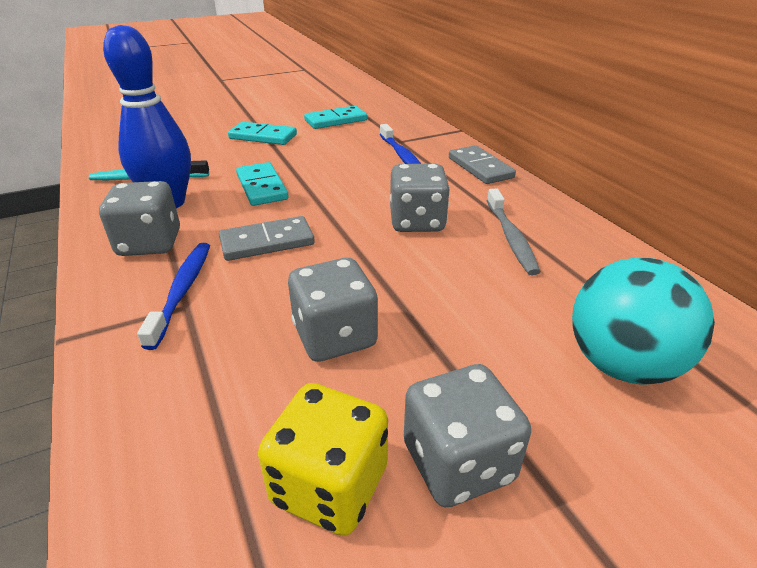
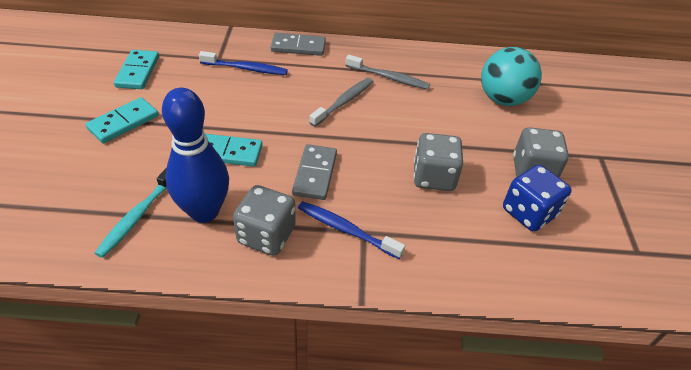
camera: 65 degrees left, 10 degrees up
yellow dice [258,383,388,536] -> blue dice [503,165,572,232]
grey dice [390,164,450,232] -> grey toothbrush [309,78,373,127]

